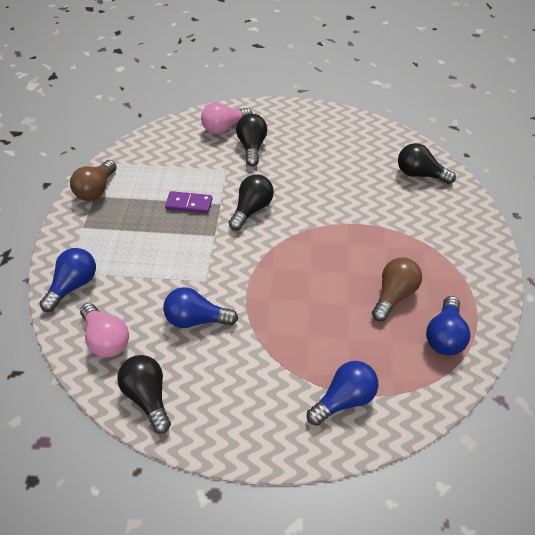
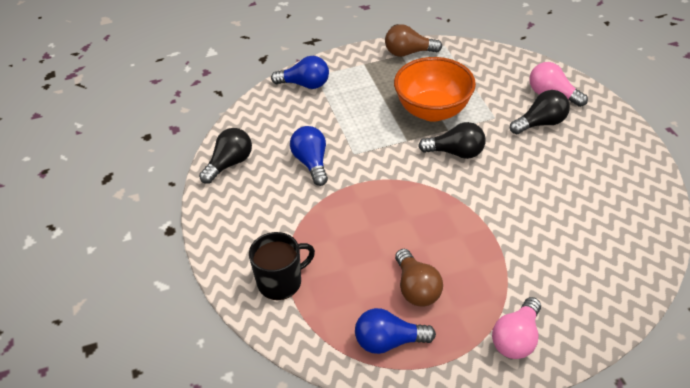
camera: 70 degrees right, 5 degrees down
pink light bulb [80,303,129,357] -> pink light bulb moved to [492,297,541,359]
purple domino [165,191,213,213] -> orange bowl [394,57,476,122]
blue light bulb [307,361,378,426] -> black mug [249,232,315,300]
brown light bulb [372,258,422,321] -> brown light bulb turned 60 degrees clockwise [395,249,443,306]
black light bulb [398,143,456,184] -> none

